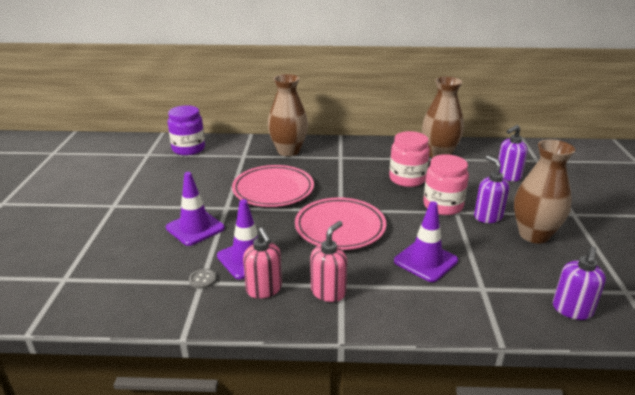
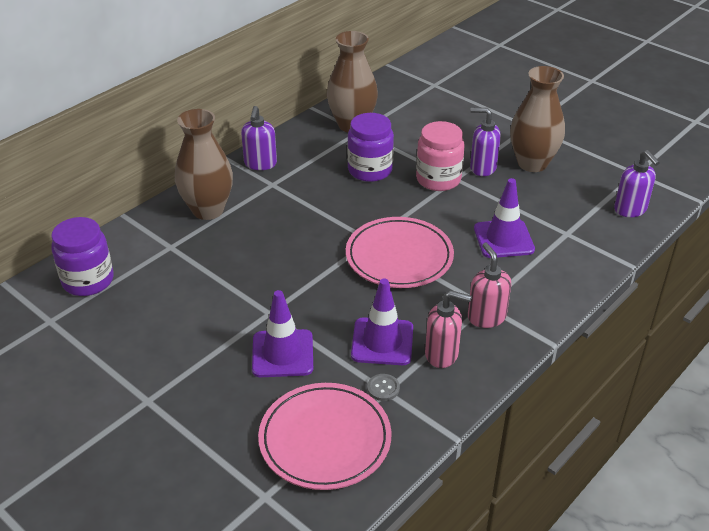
camera: 50 degrees left, 10 degrees up
pink plate [232,165,314,207] -> pink plate moved to [258,383,391,490]
pink jar [389,131,430,187] -> purple jar [347,113,394,182]
purple soap dispenser [498,125,528,181] -> purple soap dispenser moved to [241,106,277,170]

